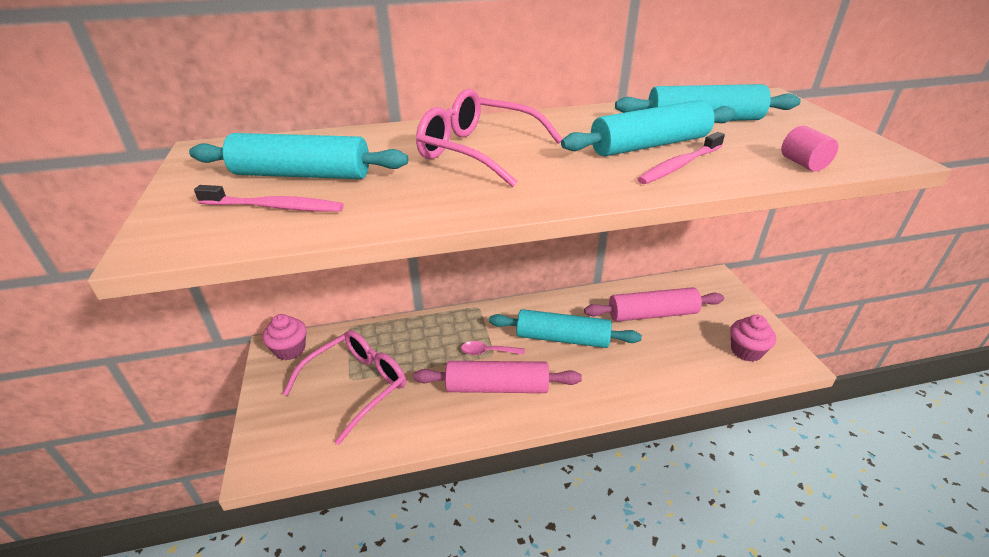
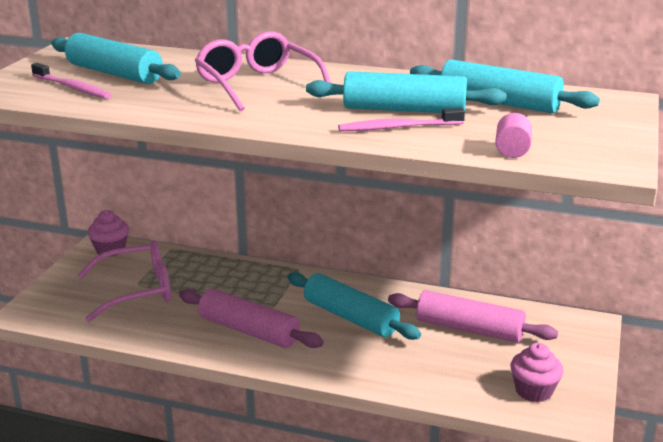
camera: 30 degrees right, 10 degrees down
pink spoon [461,341,525,355] -> none

